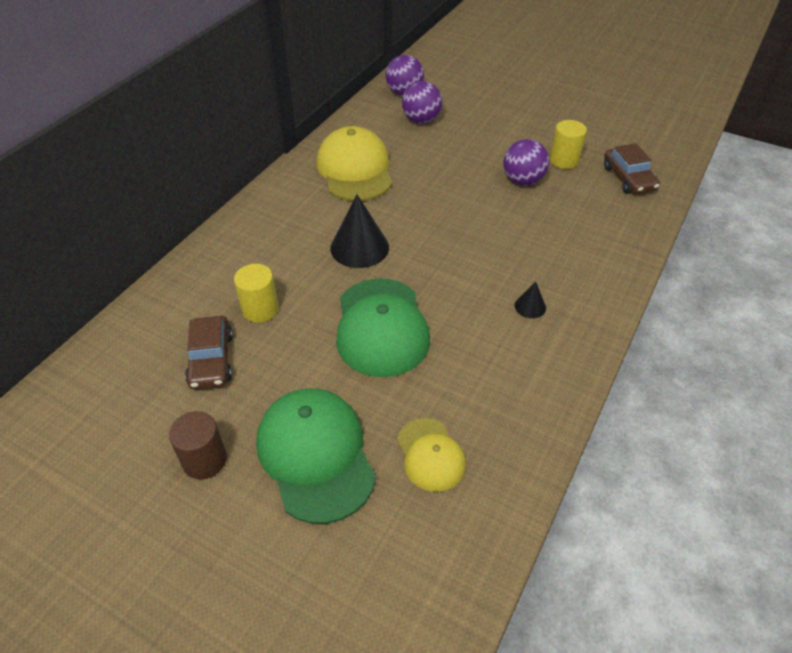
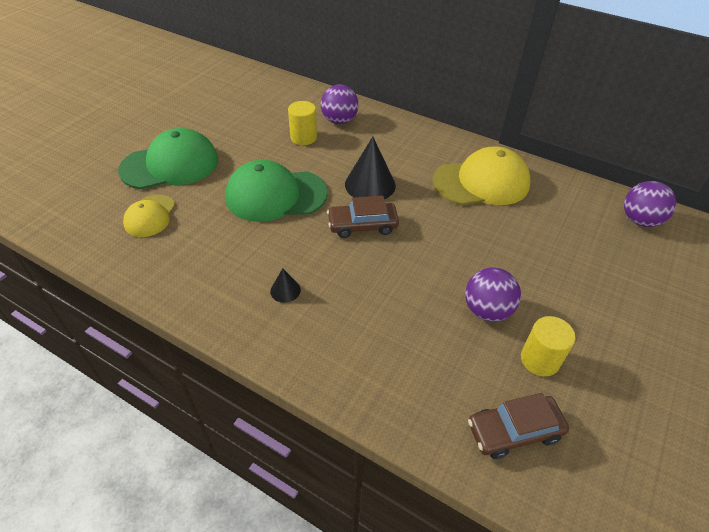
camera: 90 degrees right, 0 degrees up
brown cylinder [169,411,227,479] -> none
brown car [185,316,233,389] -> brown car moved to [327,196,399,238]
yellow cap [397,418,466,492] -> yellow cap turned 60 degrees counterclockwise [123,195,175,237]
purple ball [402,81,442,124] -> purple ball moved to [321,85,359,124]

